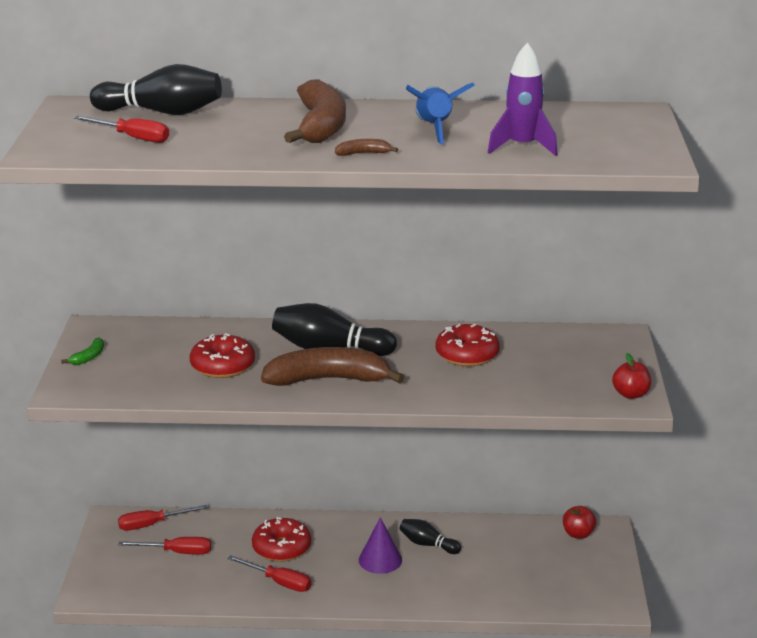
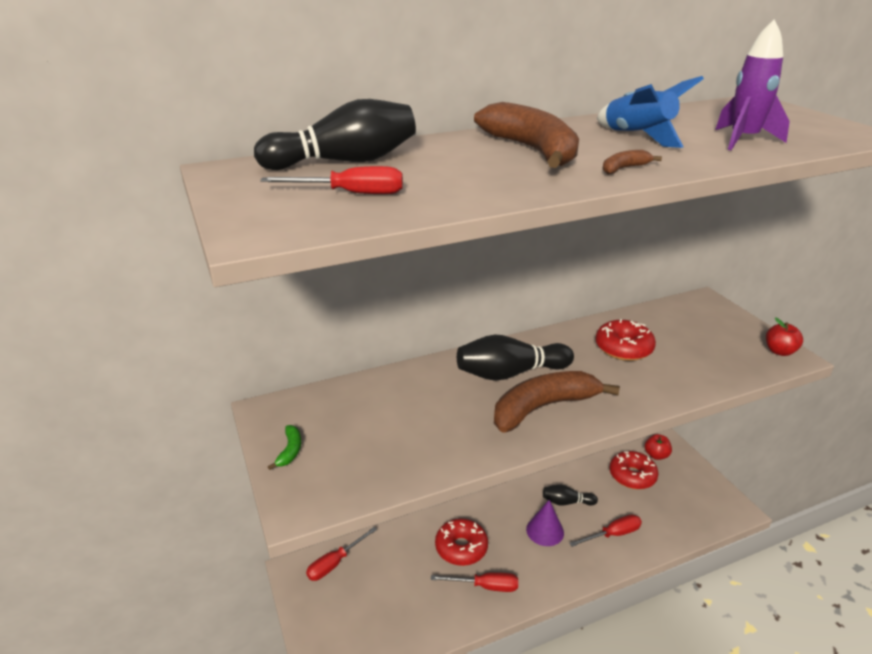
camera: 25 degrees left, 5 degrees up
red screwdriver [118,537,211,555] -> red screwdriver moved to [569,515,642,547]
red donut [190,333,255,378] -> red donut moved to [610,451,658,489]

